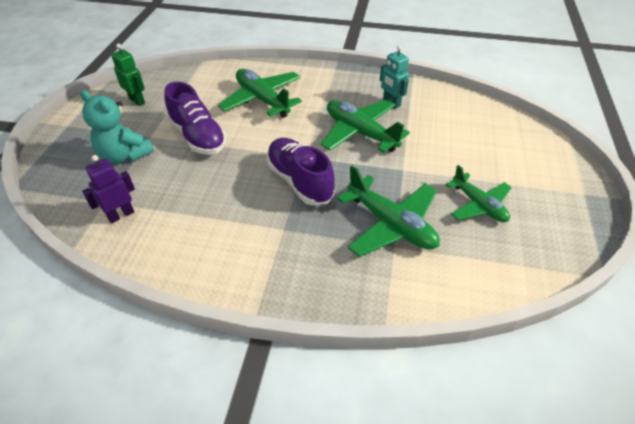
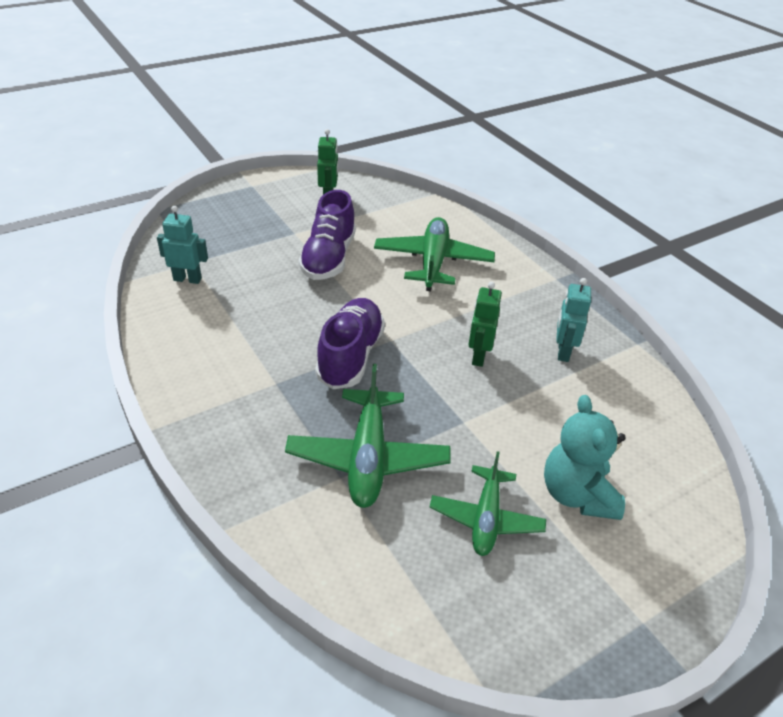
camera: 45 degrees right, 5 degrees down
turquoise teddy bear [80,90,154,164] -> turquoise teddy bear moved to [544,395,626,520]
purple robot [82,155,135,223] -> turquoise robot [157,206,208,284]
green plane [320,100,410,153] -> green robot [469,282,502,367]

